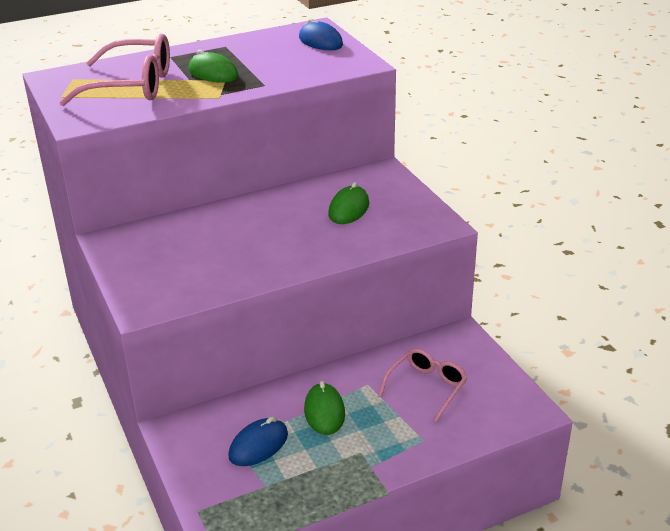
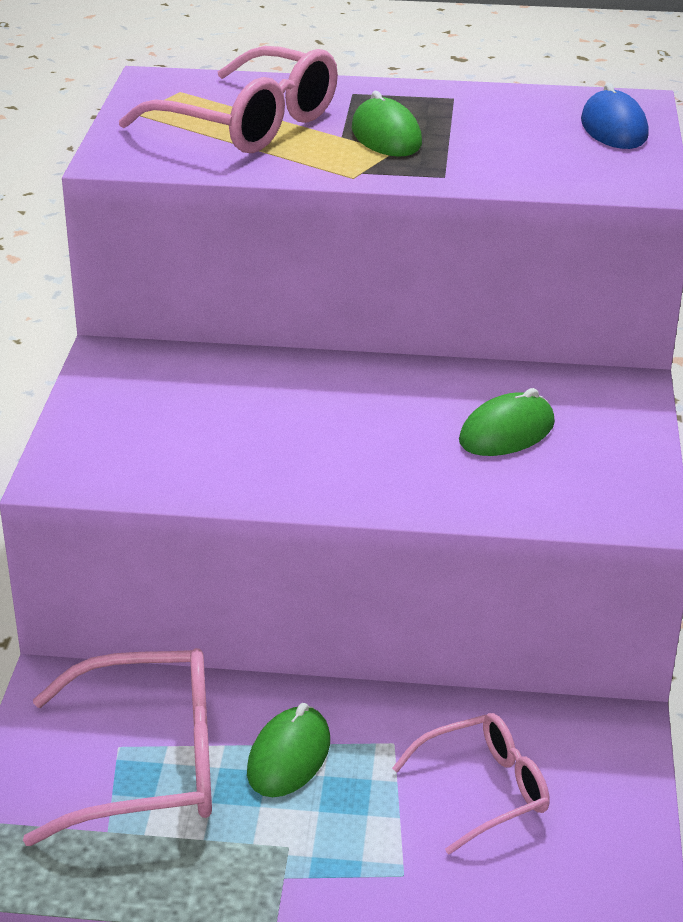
camera: 30 degrees right, 0 degrees up
blue mouse [228,417,288,466] -> pink glasses [23,648,212,846]

